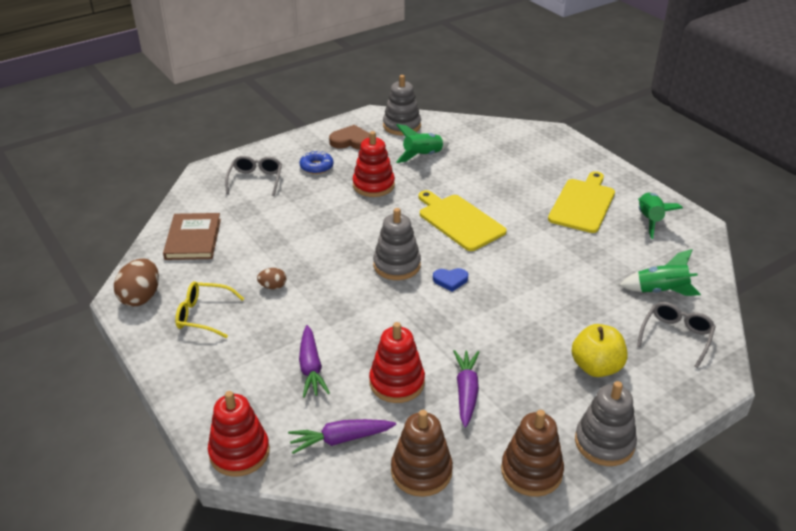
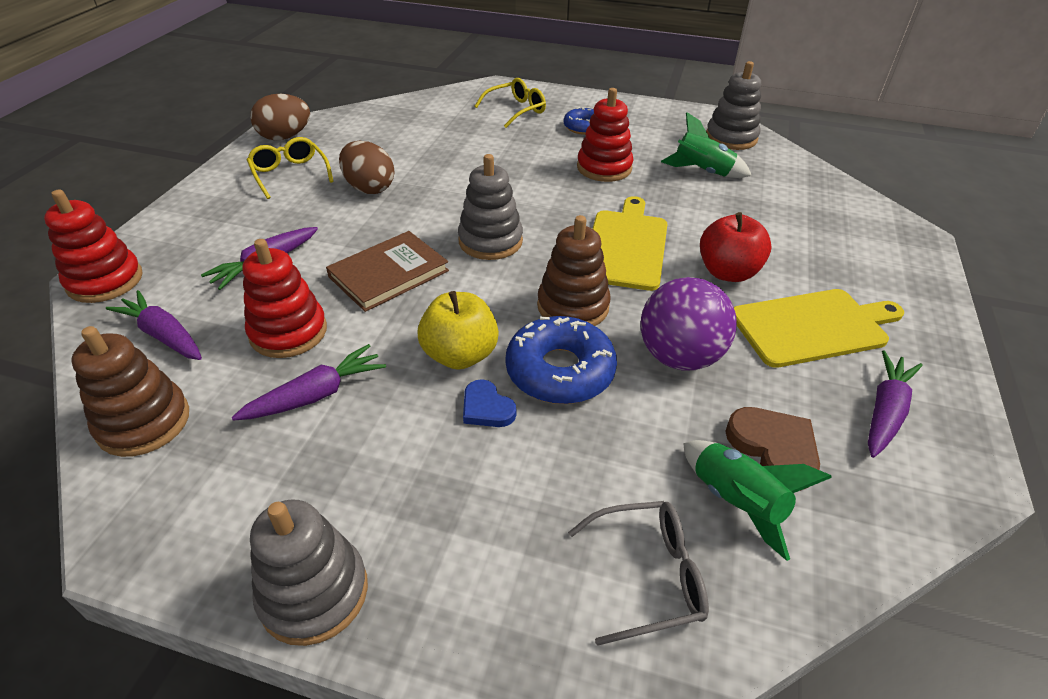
camera: 50 degrees right, 5 degrees up
brown book [163,213,221,260] -> brown book moved to [326,231,449,312]
grey glasses [225,156,282,196] -> yellow glasses [474,78,546,128]
brown egg [257,268,286,289] -> brown egg [339,141,395,194], size x1.83
brown heart [329,125,370,150] -> brown heart moved to [725,407,820,491]
blue heart [433,268,468,292] -> blue heart moved to [463,379,516,427]
brown stacking toy [501,410,564,497] -> brown stacking toy moved to [537,215,611,326]
yellow apple [572,324,627,377] -> yellow apple moved to [418,291,499,370]
green rocket [638,193,683,239] -> purple carrot [868,350,923,458]
none -> blue donut [505,316,617,404]
none -> purple ball [640,277,737,370]
none -> red apple [700,212,772,282]

